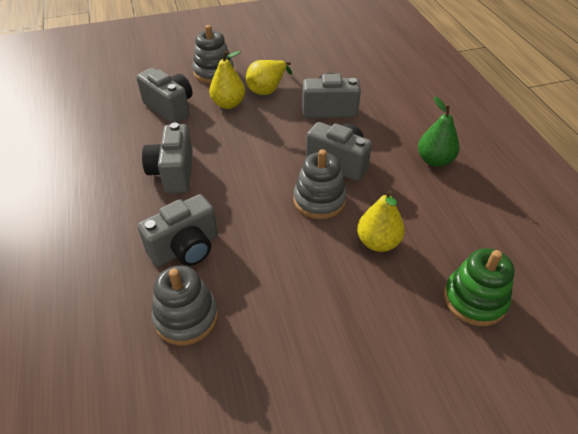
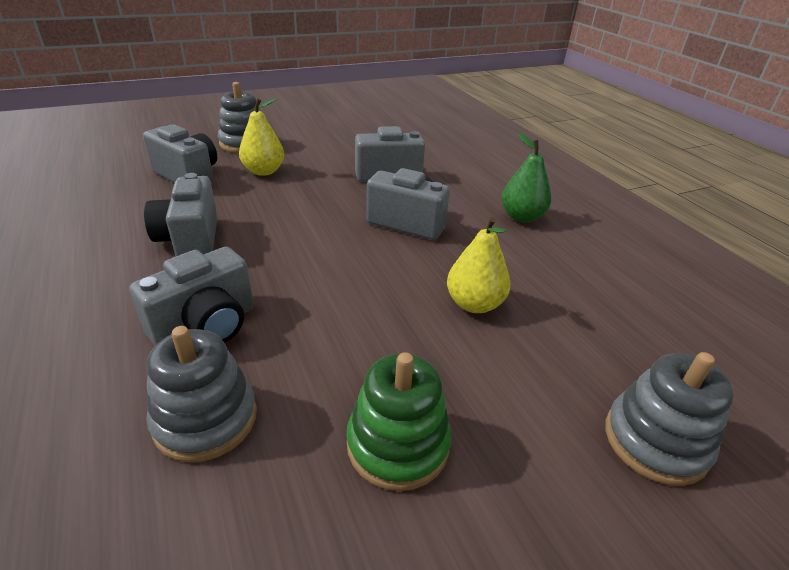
camera: 10 degrees left, 10 degrees down
yellow pear [246,60,292,95] -> none
grey stacking toy [293,149,347,219] -> grey stacking toy moved to [605,352,734,486]
green stacking toy [444,248,515,326] -> green stacking toy moved to [347,352,452,491]

